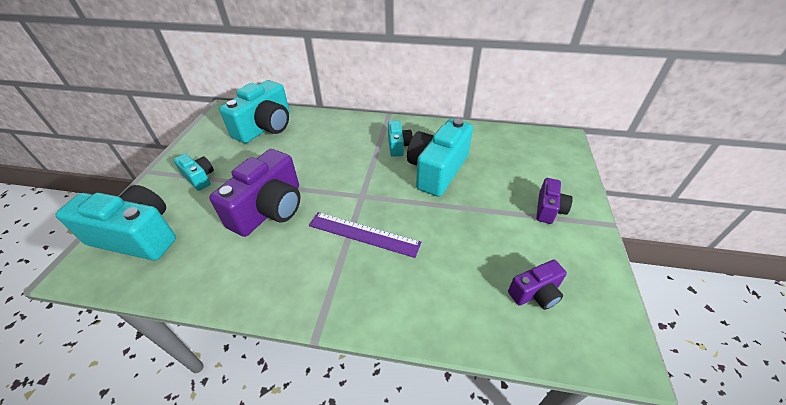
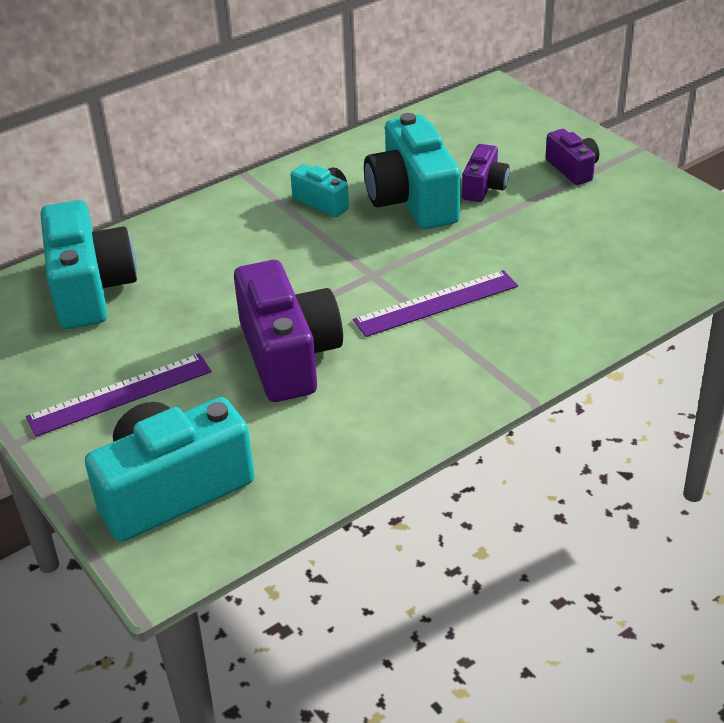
camera: 45 degrees left, 5 degrees down
turquoise camera [173,153,214,191] -> purple ruler [26,354,211,437]
purple camera [508,260,567,310] -> purple camera moved to [462,144,510,202]

